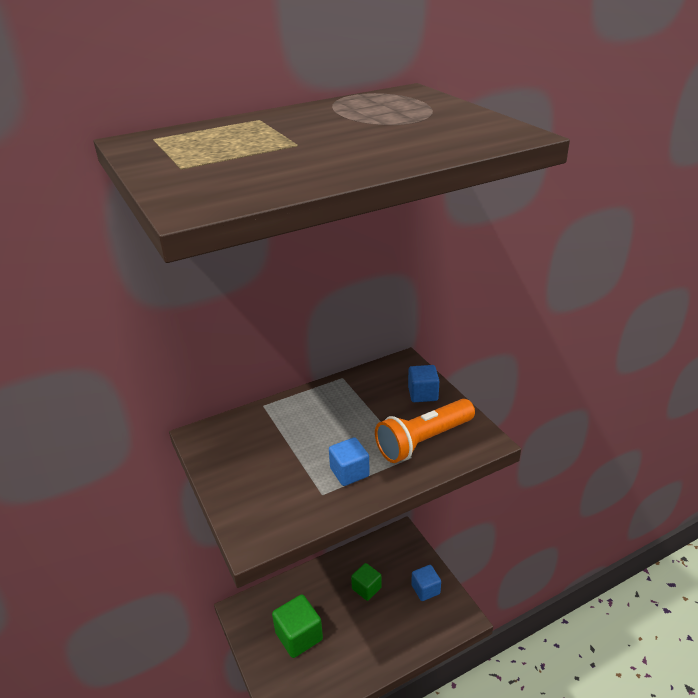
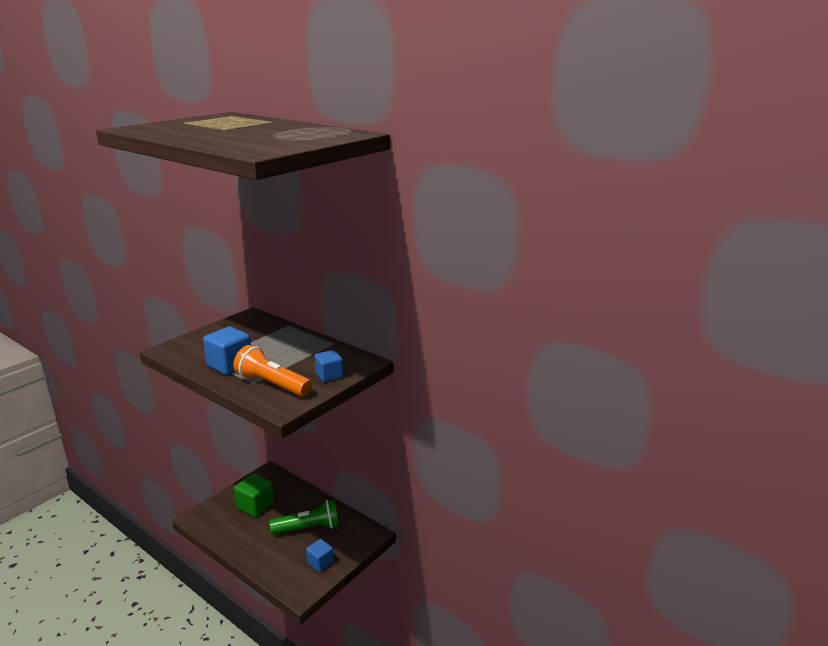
camera: 65 degrees right, 10 degrees down
blue cube [329,437,370,486] -> blue cube [203,326,251,375], size x1.55
green cube [351,563,382,601] -> green flashlight [269,500,339,535]

